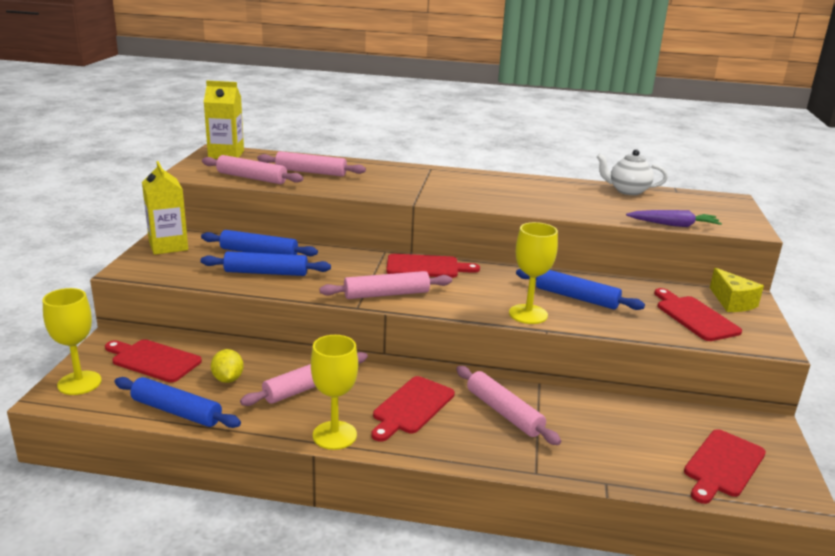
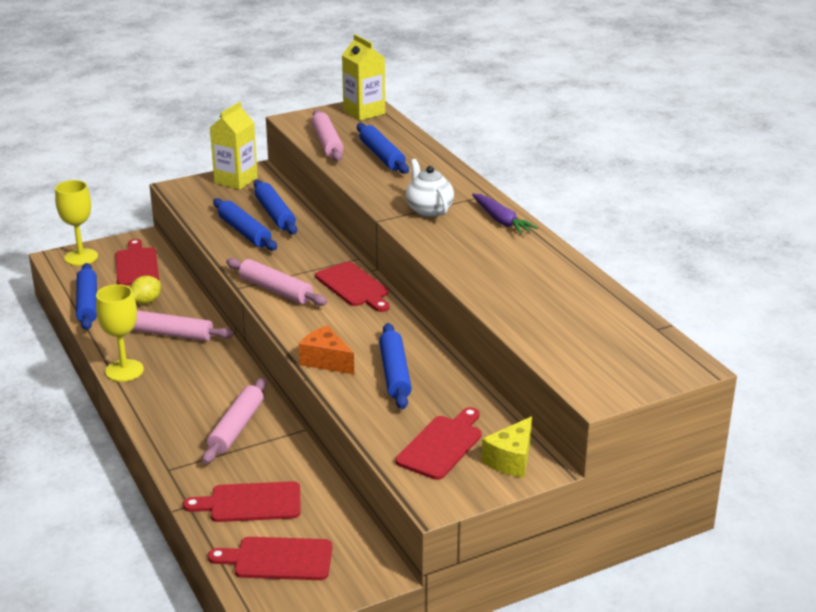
camera: 55 degrees right, 5 degrees up
pink rolling pin [257,151,366,177] -> blue rolling pin [357,123,409,174]
red cutting board [371,376,455,442] -> red cutting board moved to [183,481,300,522]
yellow goblet [509,222,558,324] -> orange cheese [299,325,354,374]
white teapot [597,149,668,195] -> white teapot moved to [406,159,454,217]
purple carrot [626,210,722,227] -> purple carrot moved to [472,194,538,235]

